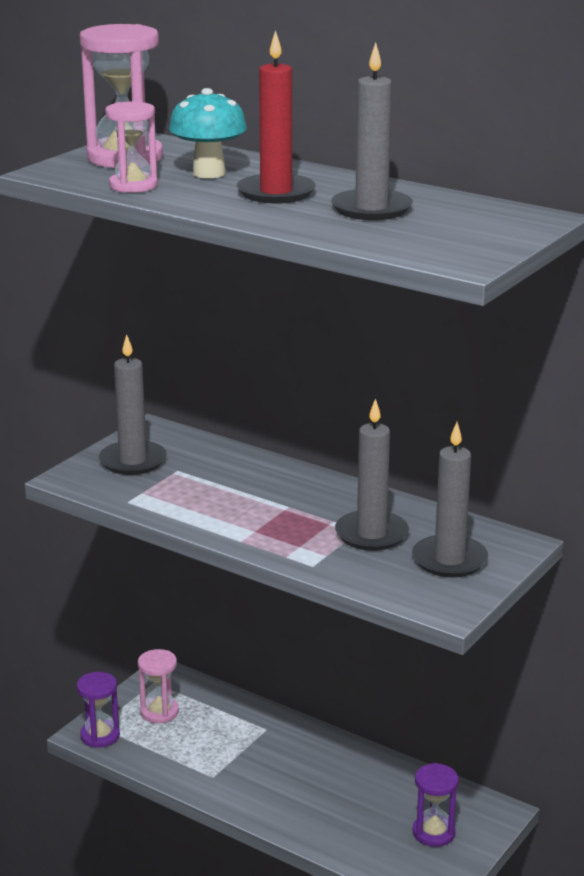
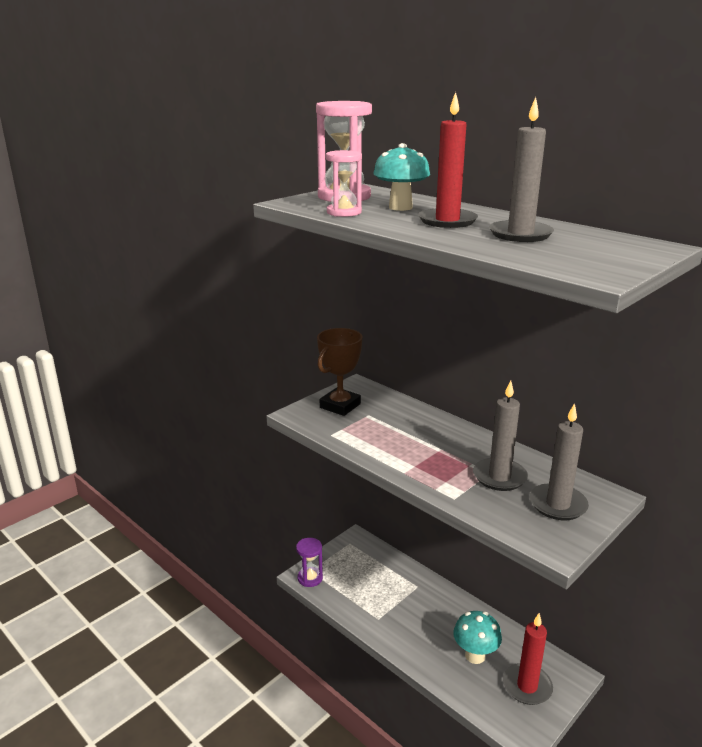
camera: 10 degrees right, 0 degrees up
grey candle [99,334,167,475] -> brown trophy [317,328,362,416]
pink hourglass [138,649,179,723] -> none
purple hourglass [413,763,459,847] -> red candle [503,613,553,705]
none -> turquoise mushroom [453,611,502,664]

